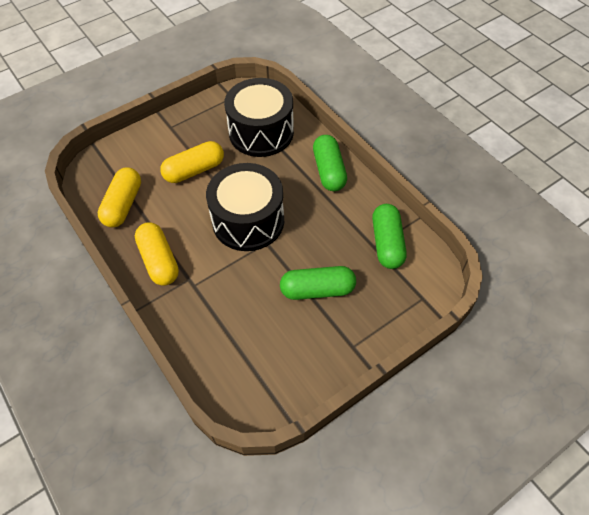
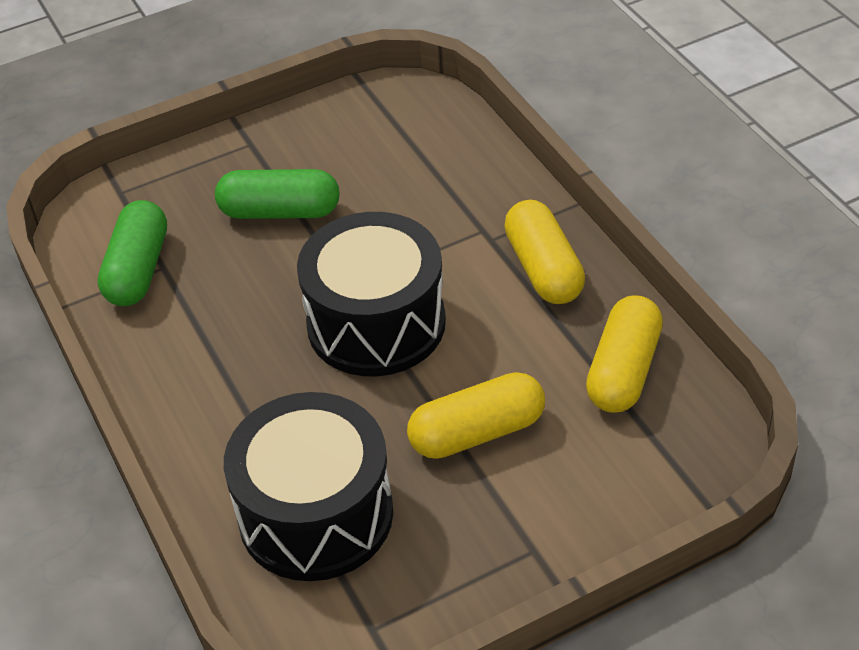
camera: 170 degrees left, 10 degrees down
green capsule [313,135,347,191] -> none

